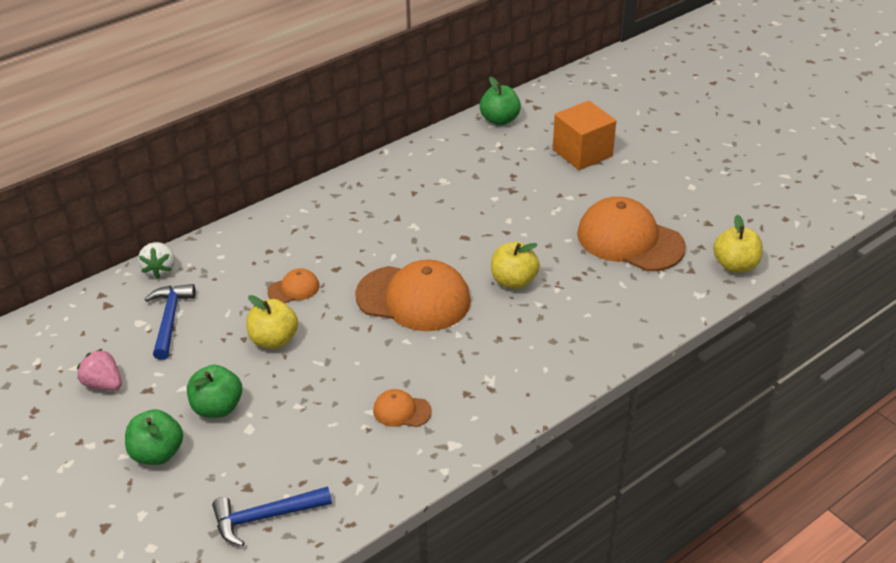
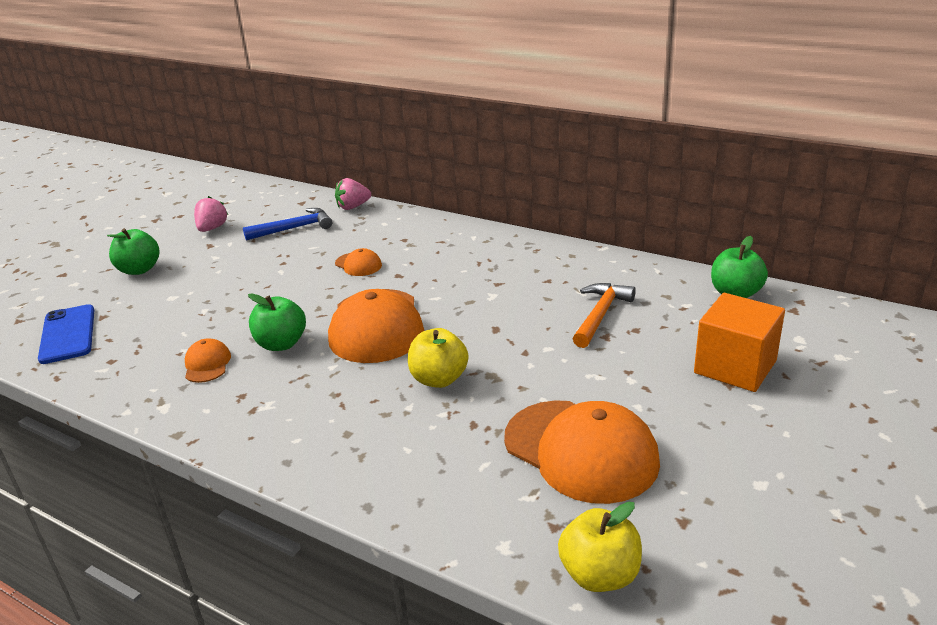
camera: 70 degrees right, 10 degrees down
white strawberry [138,242,175,278] -> pink strawberry [335,178,371,210]
green apple [187,365,242,418] -> green apple moved to [248,293,306,351]
blue hammer [212,486,332,546] -> blue phone [38,304,94,364]
yellow apple [246,295,298,349] -> none
orange cap [577,197,686,271] -> orange cap turned 120 degrees clockwise [504,400,660,504]
none -> orange hammer [573,283,636,348]

